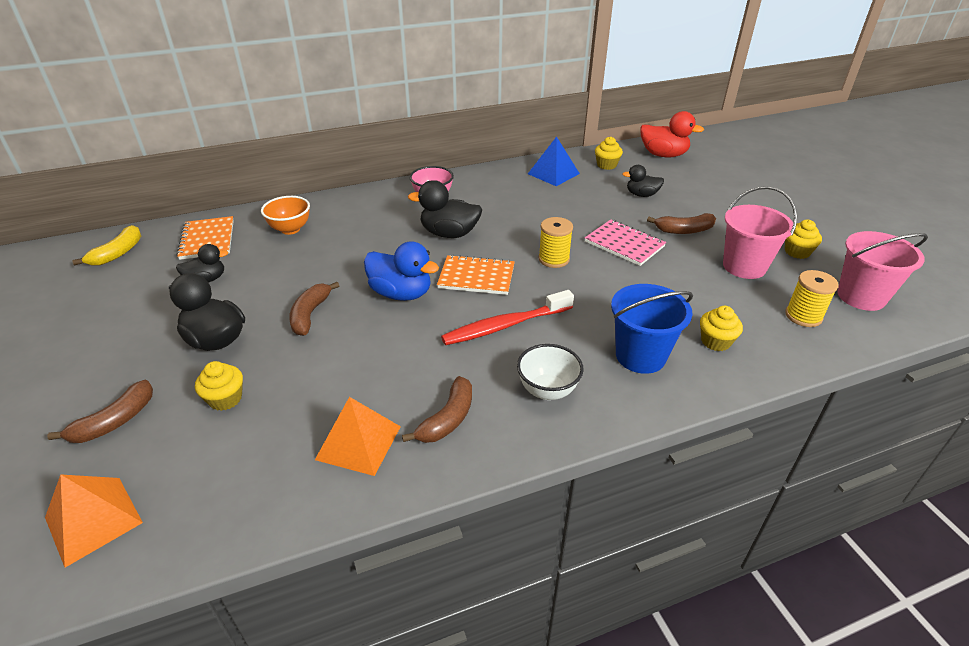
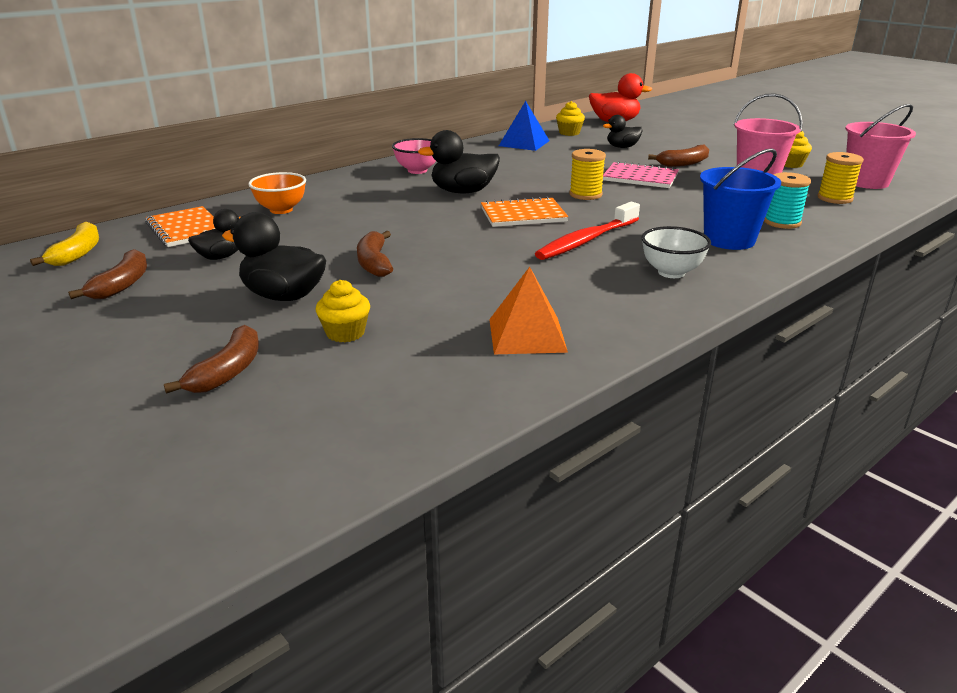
camera: 20 degrees left, 10 degrees down
orange pyramid [45,474,143,567] -> none
blue duck [364,241,439,301] -> none
brown banana [402,376,472,443] -> brown banana moved to [68,249,147,299]
yellow cupcake [700,306,743,351] -> turquoise spool [764,172,811,229]

